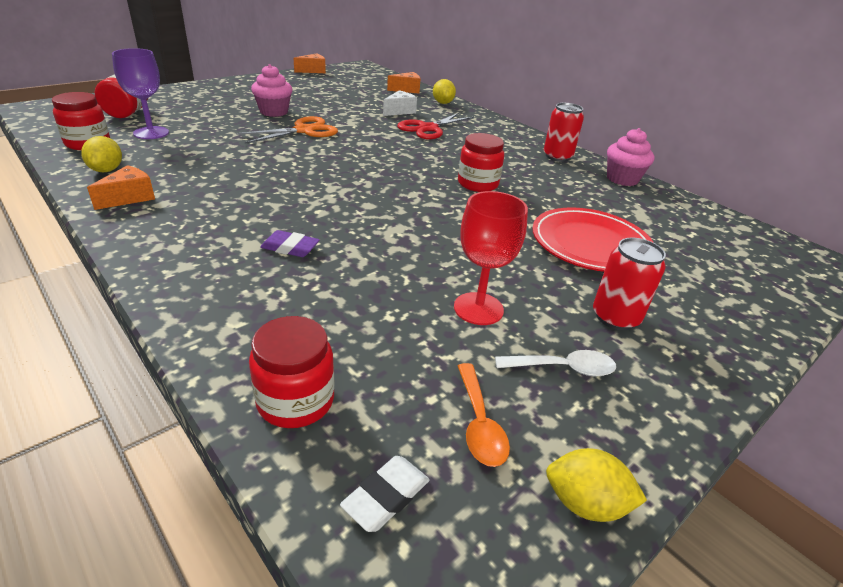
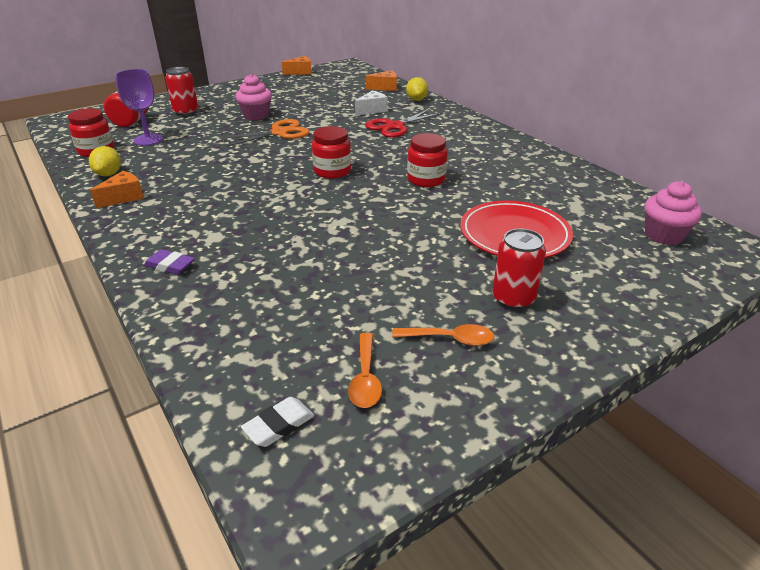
camera: 10 degrees right, 0 degrees up
red jar [249,316,334,428] -> red jar moved to [312,126,351,179]
purple eraser [260,230,319,257] -> purple eraser moved to [144,249,195,275]
red goblet [454,191,528,325] -> none
white spoon [495,350,616,376] -> orange spoon [392,324,494,346]
red can [544,103,584,162] -> red can moved to [165,67,198,116]
yellow lemon [546,448,647,522] -> none
pink cupcake [607,128,655,186] -> pink cupcake moved to [645,181,702,245]

